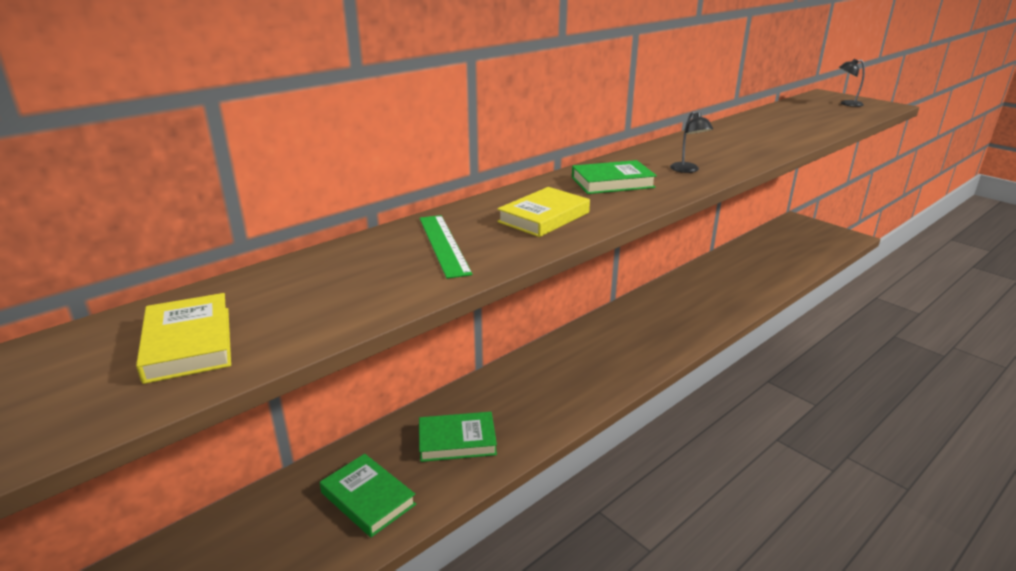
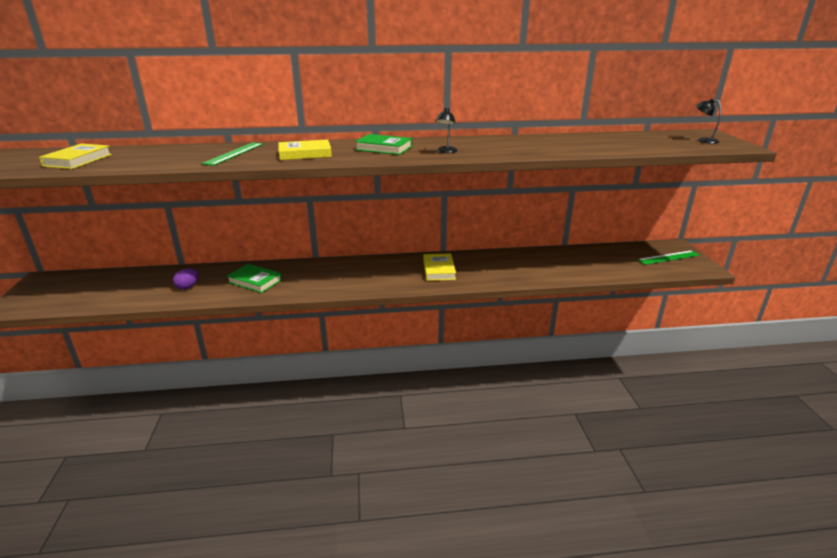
camera: 35 degrees right, 0 degrees up
green book [320,454,416,537] -> purple egg [173,268,199,289]
none -> yellow book [423,253,456,281]
none -> green ruler [637,250,700,265]

